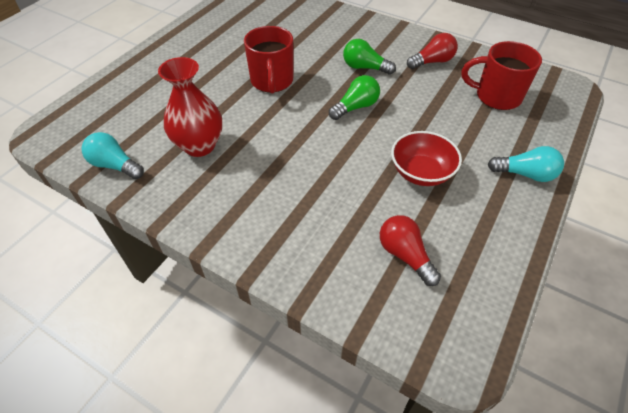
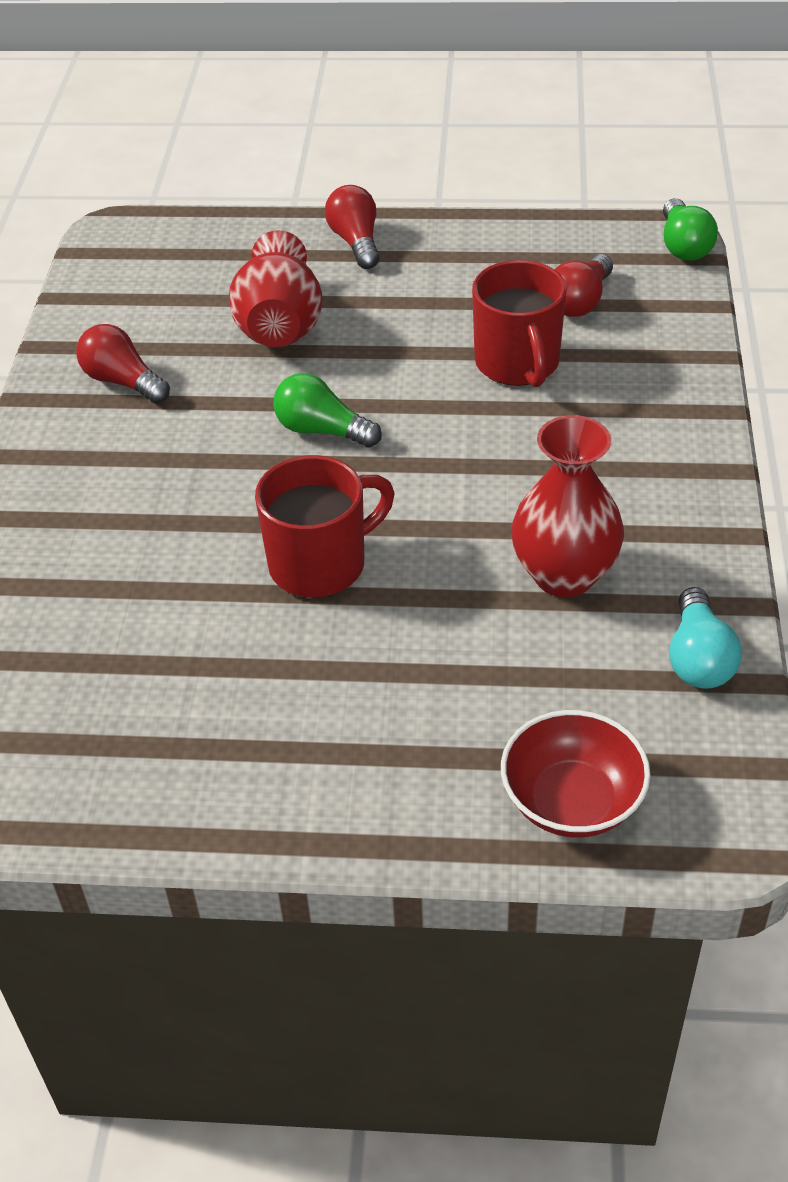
camera: 115 degrees left, 5 degrees down
green light bulb [343,39,396,75] -> green light bulb moved to [663,198,718,261]
red bowl [391,131,462,186] -> red bowl moved to [501,710,650,838]
red mug [462,41,542,110] -> red mug moved to [472,260,567,387]
turquoise light bulb [488,146,564,182] -> red light bulb [325,185,379,269]
none -> red vase [229,230,323,347]

